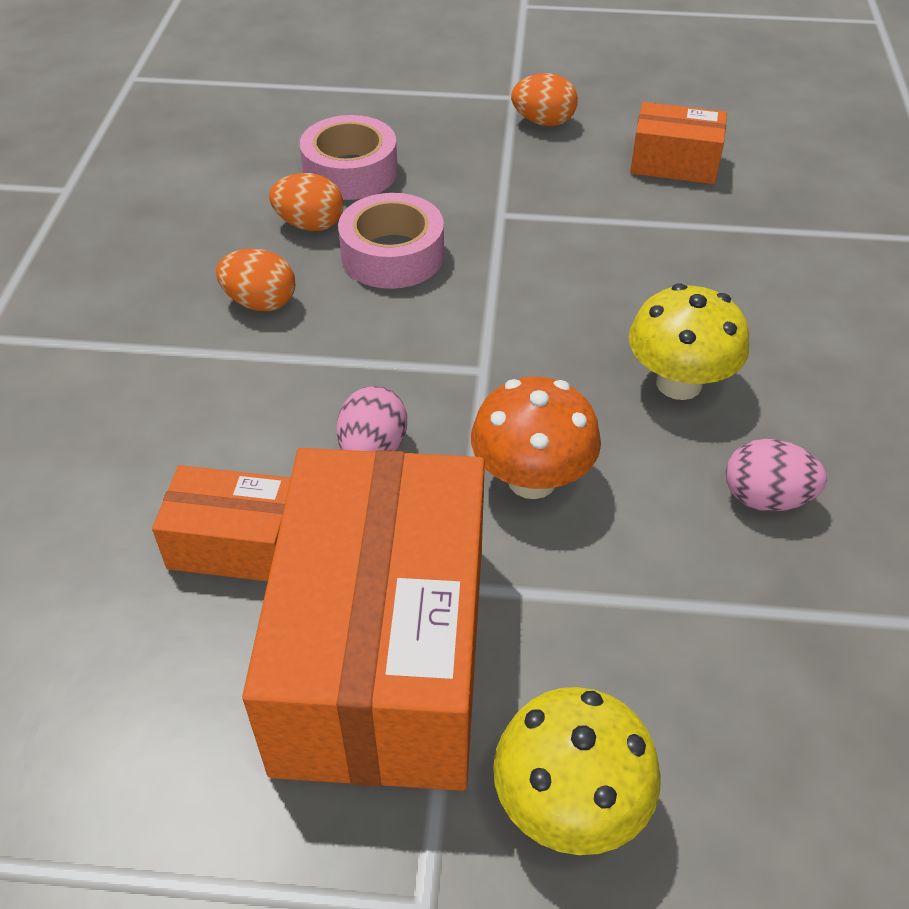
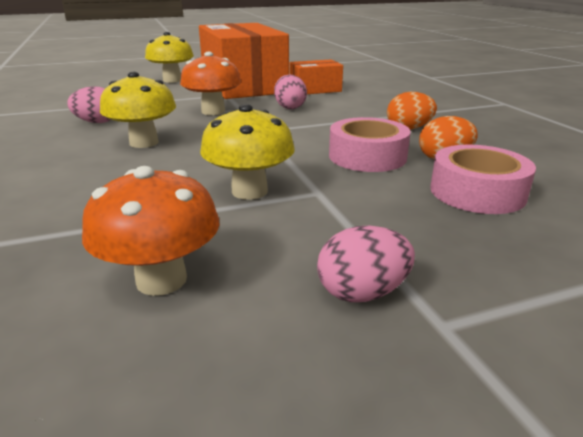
camera: 155 degrees right, 20 degrees down
orange egg [511,73,578,126] -> pink egg [317,226,415,302]
orange box [630,102,727,184] -> orange mushroom [82,166,219,296]
none -> yellow mushroom [200,104,295,200]

